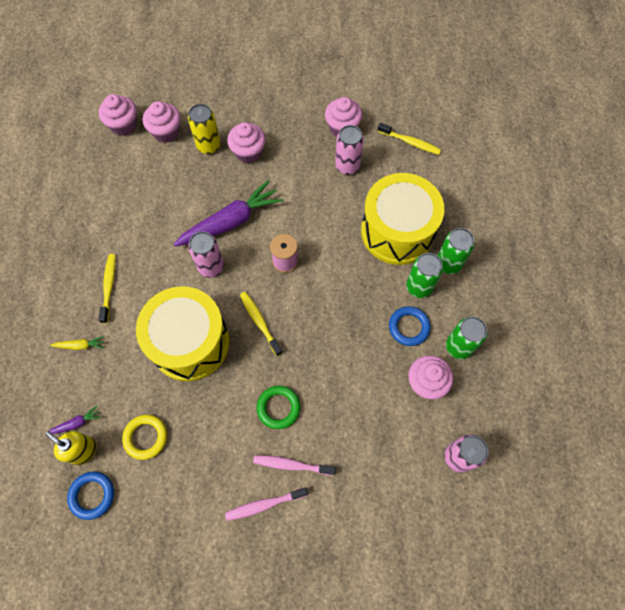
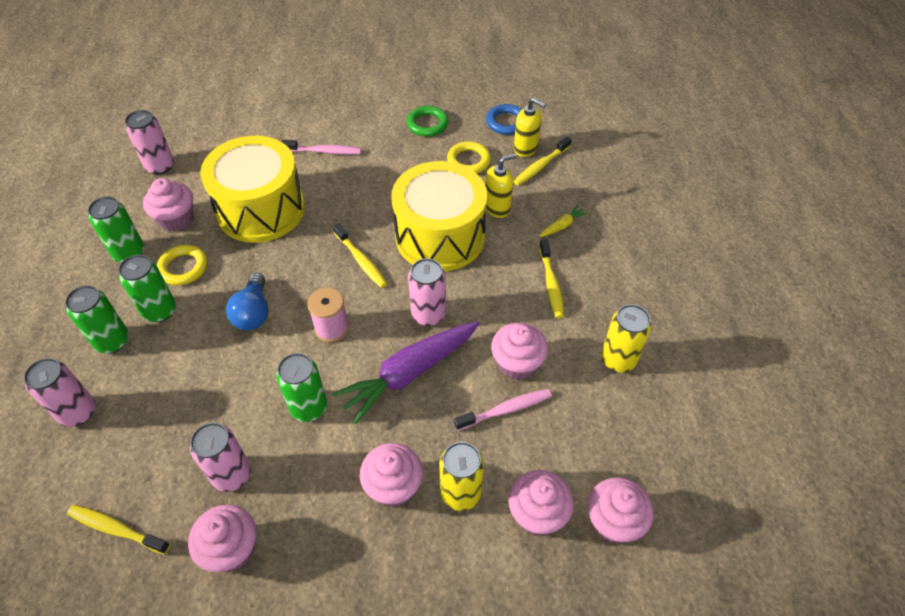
camera: 175 degrees right, 15 degrees down
purple carrot [45,406,102,435] -> yellow toothbrush [513,136,572,186]
yellow carrot [50,336,104,350] -> yellow carrot turned 150 degrees clockwise [539,205,588,237]
pink toothbrush [225,488,308,521] -> pink toothbrush moved to [454,389,552,431]
green ring [257,386,300,429] -> green ring moved to [407,106,449,137]
yellow drum [361,173,444,265] -> yellow drum moved to [200,136,305,243]
blue ring [389,306,431,346] -> yellow ring [157,245,207,285]
none -> pink can [24,358,96,427]
none -> blue light bulb [226,273,268,331]
none -> green can [276,353,327,422]
none -> yellow soap dispenser [485,154,517,218]
none -> pink cupcake [491,323,548,380]
none -> yellow can [601,304,651,372]

